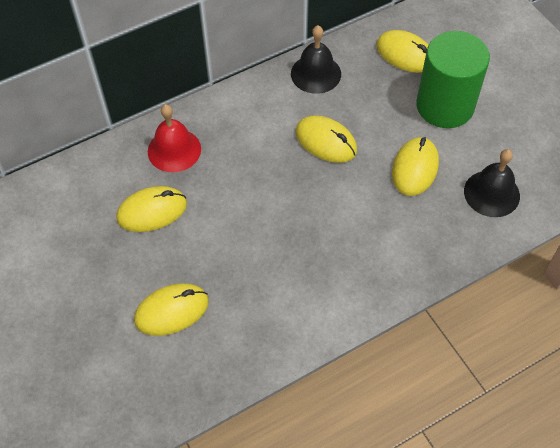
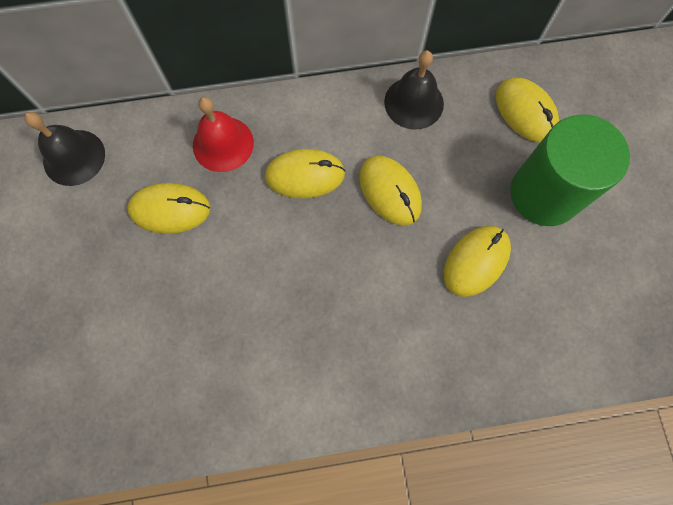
camera: 20 degrees right, 15 degrees up
yellow mouse [134,283,209,336] -> yellow mouse moved to [265,149,346,198]
black bell [464,149,520,217] -> black bell moved to [24,112,105,186]

